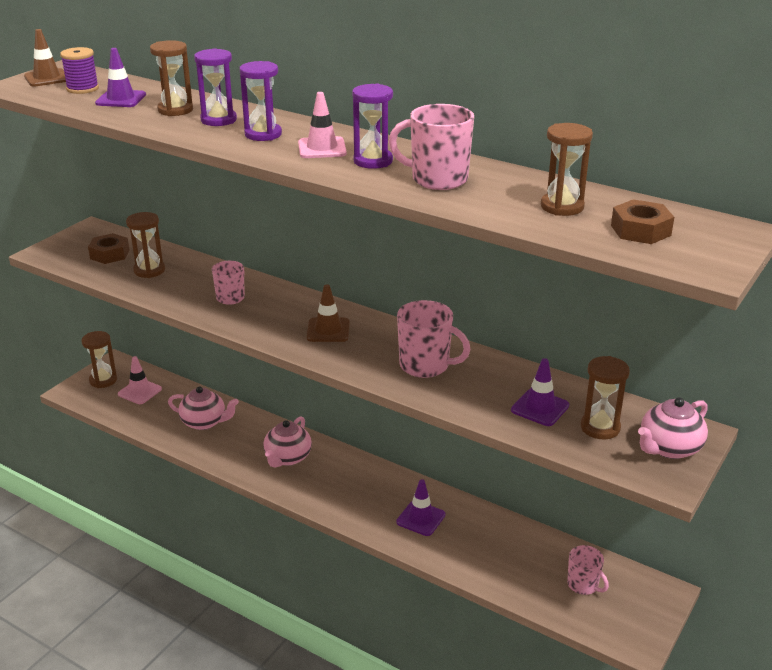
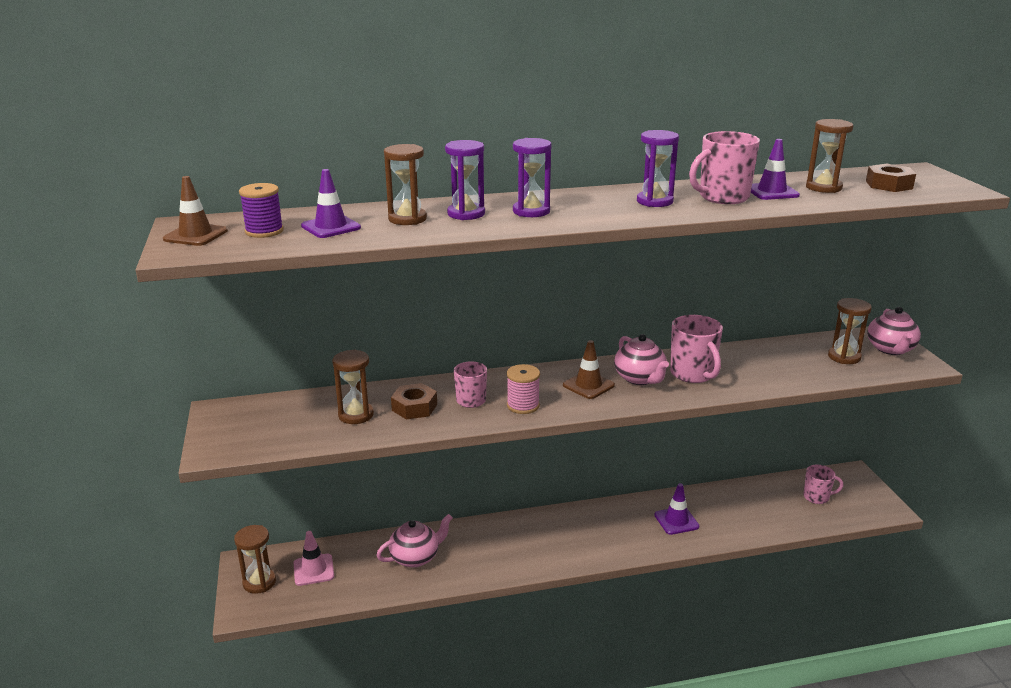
camera: 45 degrees left, 5 degrees down
brown nut [88,233,129,264] -> brown nut moved to [391,383,437,420]
pink teapot [263,416,312,468] -> pink teapot moved to [614,334,669,385]
pink traffic cone [298,92,347,158] -> none
pink mug [397,300,471,378] -> pink mug turned 90 degrees clockwise [670,315,723,383]
purple traffic cone [511,358,569,426] -> purple traffic cone moved to [751,139,800,200]
none -> pink spool [507,364,540,414]

